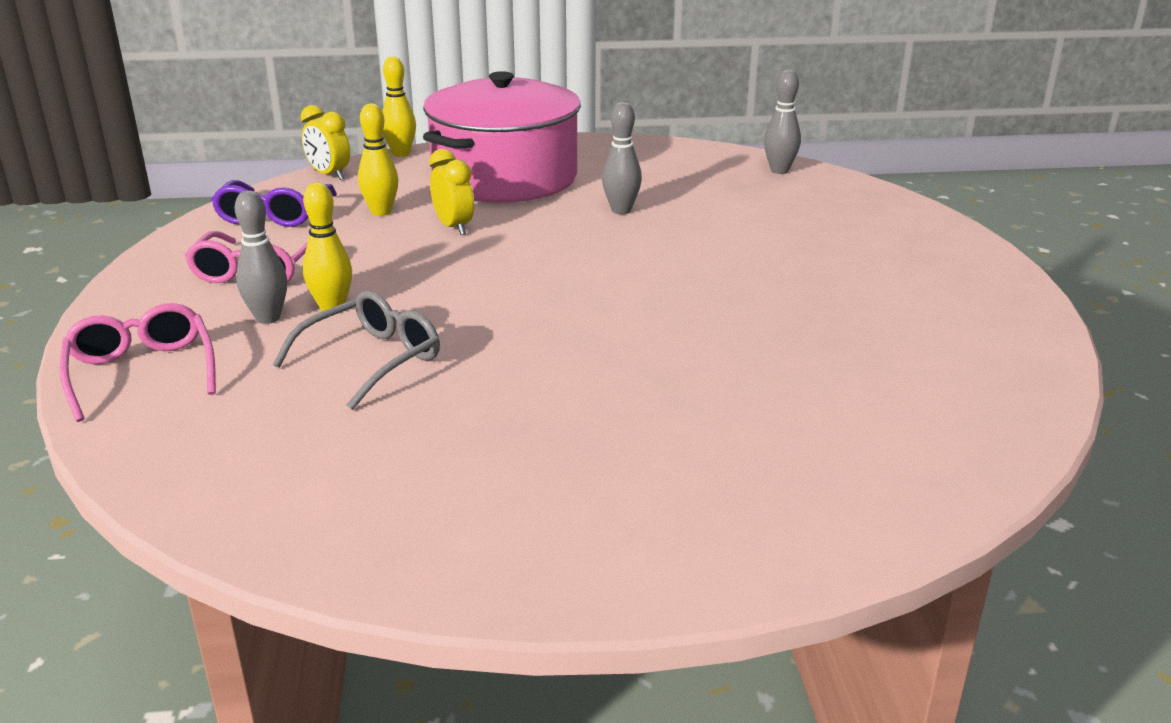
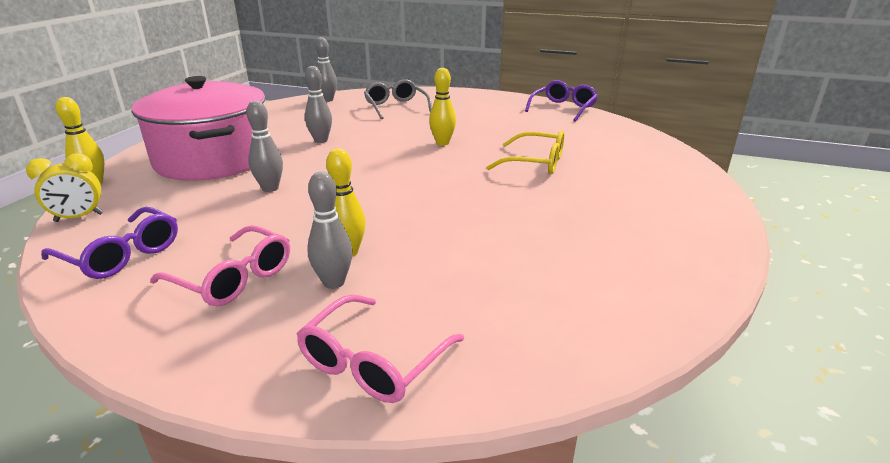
camera: 65 degrees left, 0 degrees up
pink glasses [60,303,216,422] -> pink glasses turned 60 degrees counterclockwise [297,295,464,403]
grey glasses [273,290,440,410] -> grey glasses moved to [364,79,432,119]
yellow bowling pin [358,103,398,216] -> yellow bowling pin moved to [429,68,456,146]
yellow clock [429,149,474,235] -> grey bowling pin [246,101,283,192]
none -> yellow glasses [486,130,564,174]
none -> purple glasses [525,80,598,122]

